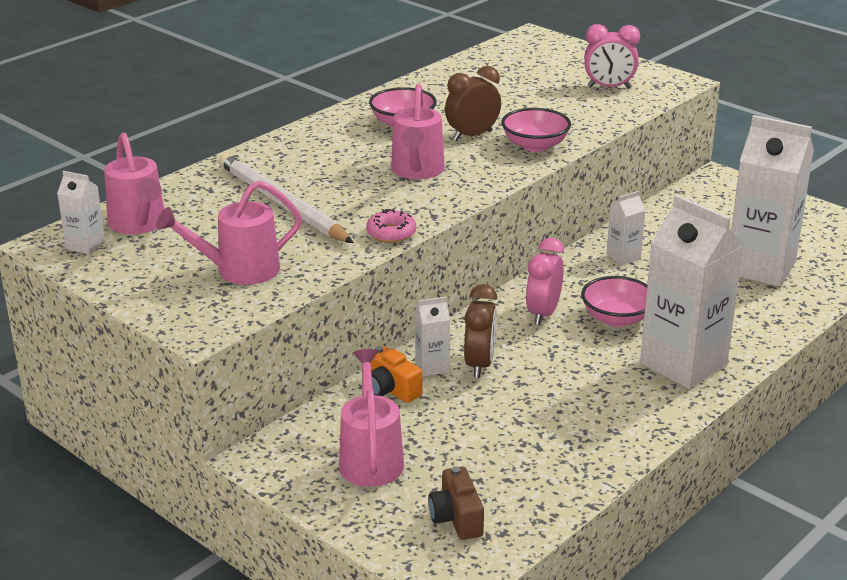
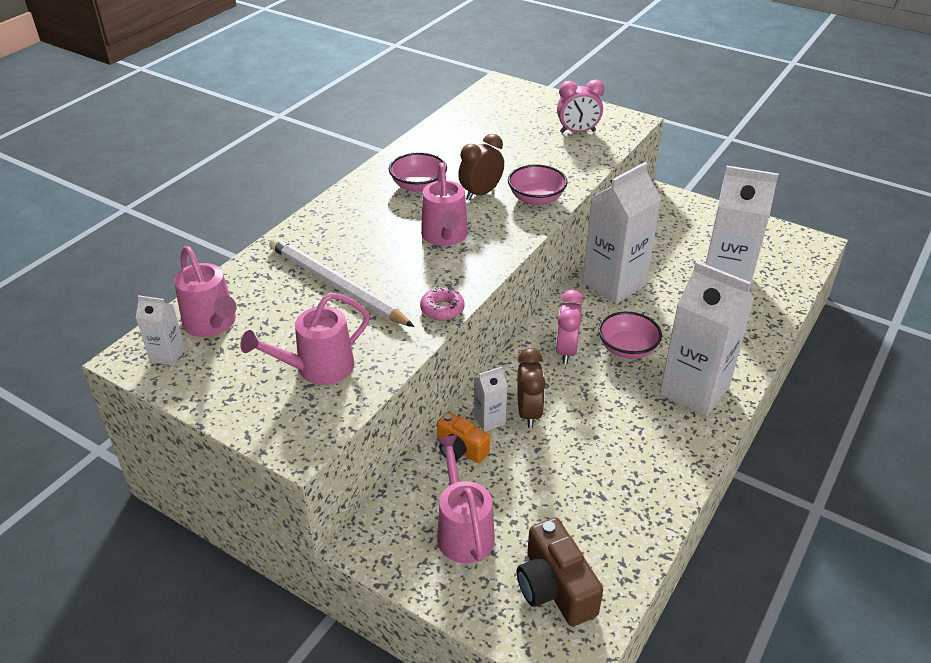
camera: 10 degrees left, 10 degrees up
brown camera [428,466,484,540] -> brown camera [517,518,603,626], size x1.52
white carton [606,191,646,265] -> white carton [583,162,662,304], size x2.23

